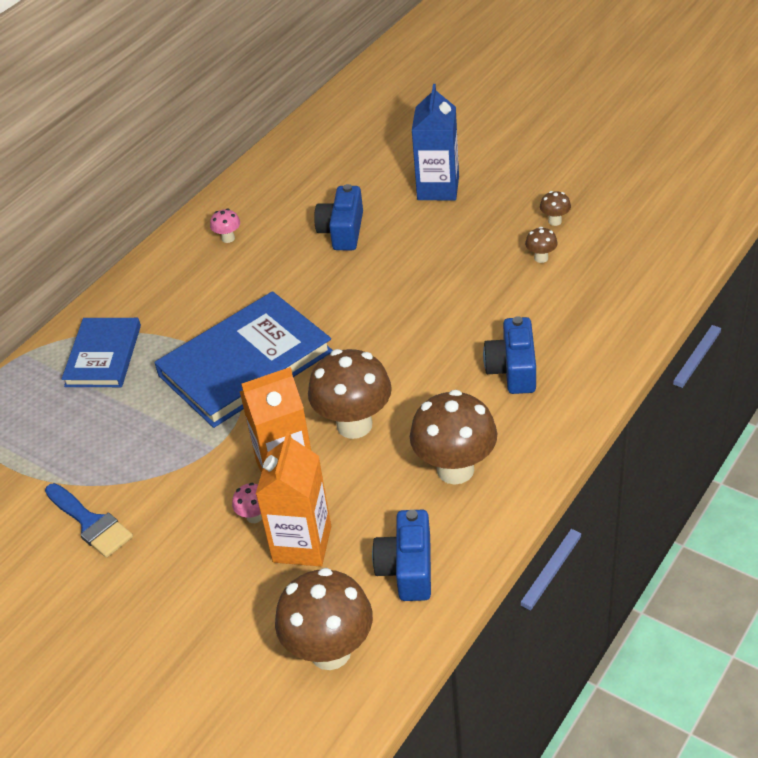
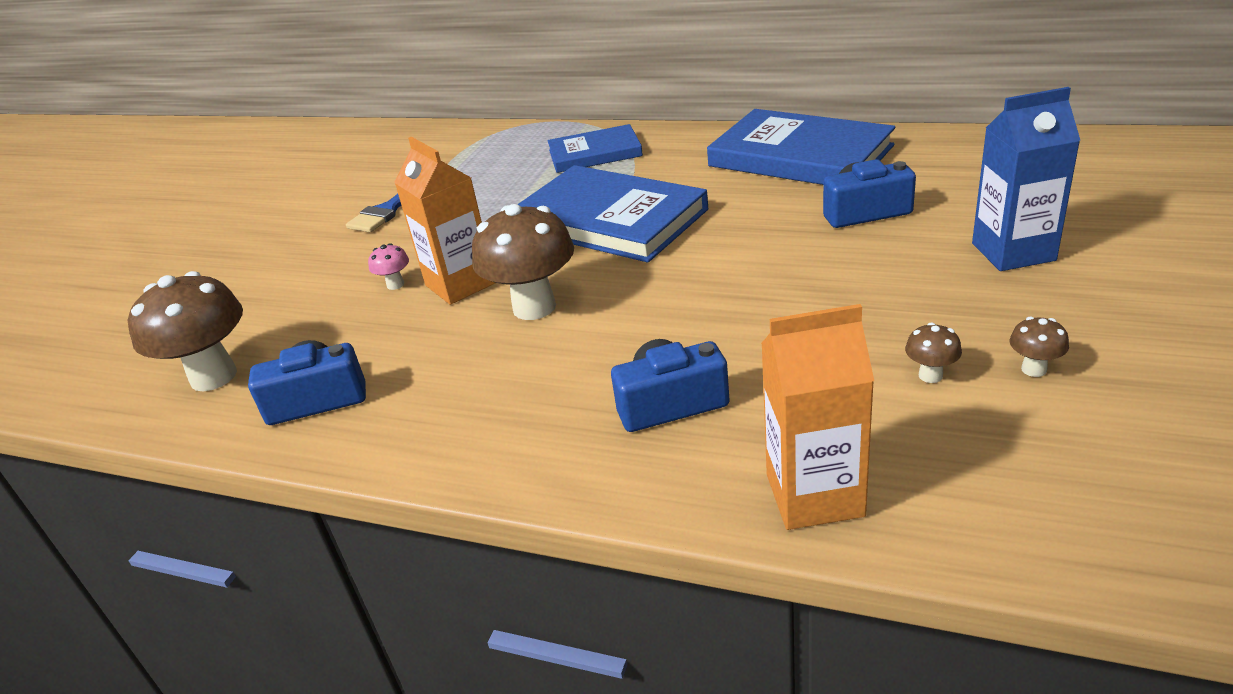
camera: 75 degrees right, 10 degrees down
pink mushroom [210,209,240,243] -> blue book [707,109,895,185]
orange carton [256,431,331,567] -> orange carton moved to [761,304,874,530]
brown mushroom [410,390,497,484] -> none

